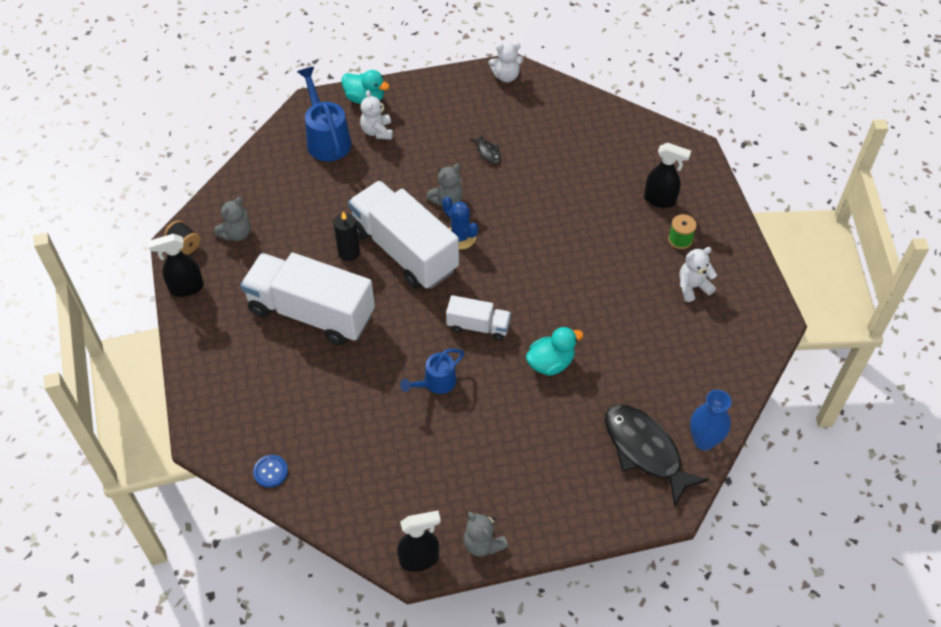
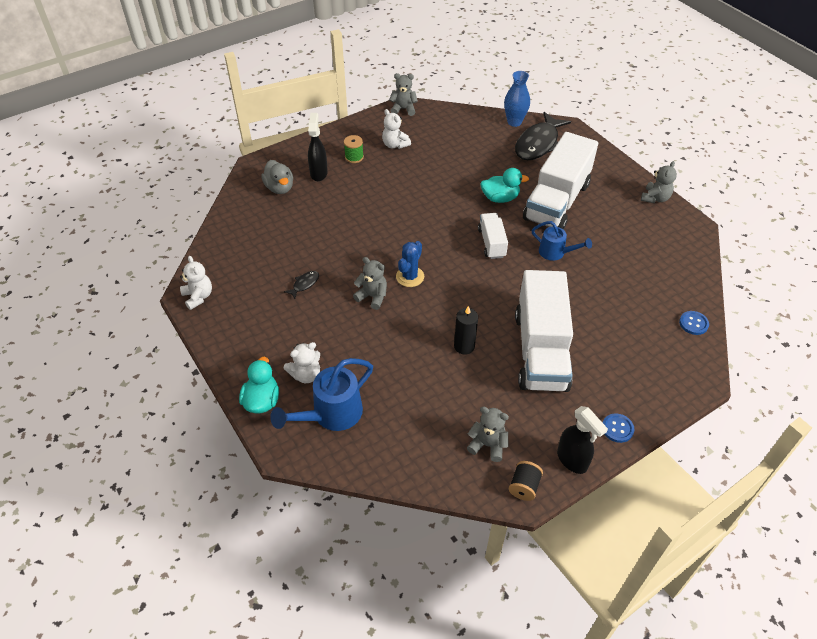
camera: 110 degrees left, 5 degrees down
white truck [348,181,459,289] -> white truck moved to [523,132,598,229]
black spray bottle [397,511,441,572] -> none
turquoise duck [526,327,583,376] -> turquoise duck turned 135 degrees clockwise [480,168,529,203]
none -> grey duck [261,160,293,194]
none -> grey teddy bear [389,73,418,116]
none -> blue button [603,413,634,443]

